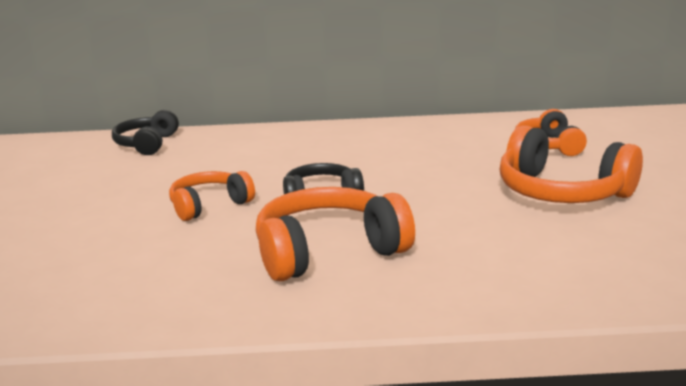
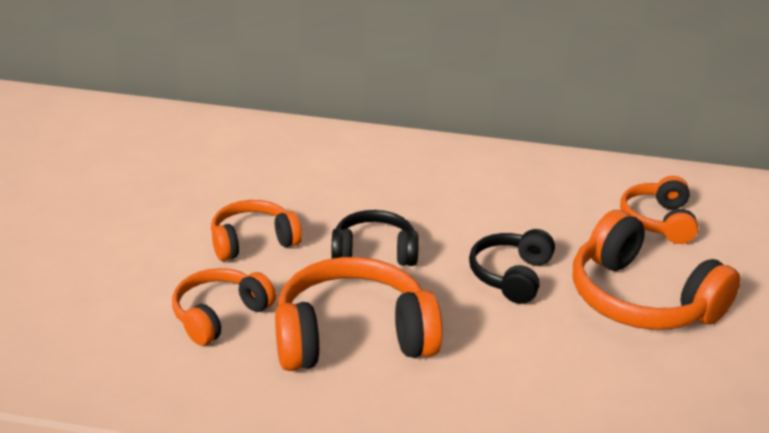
camera: 10 degrees right, 10 degrees up
black headphones [112,110,179,155] -> black headphones moved to [469,229,555,304]
none -> orange headphones [172,268,276,346]

